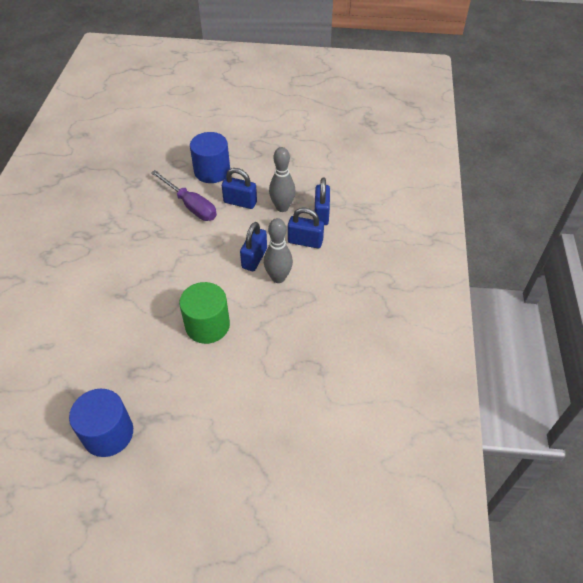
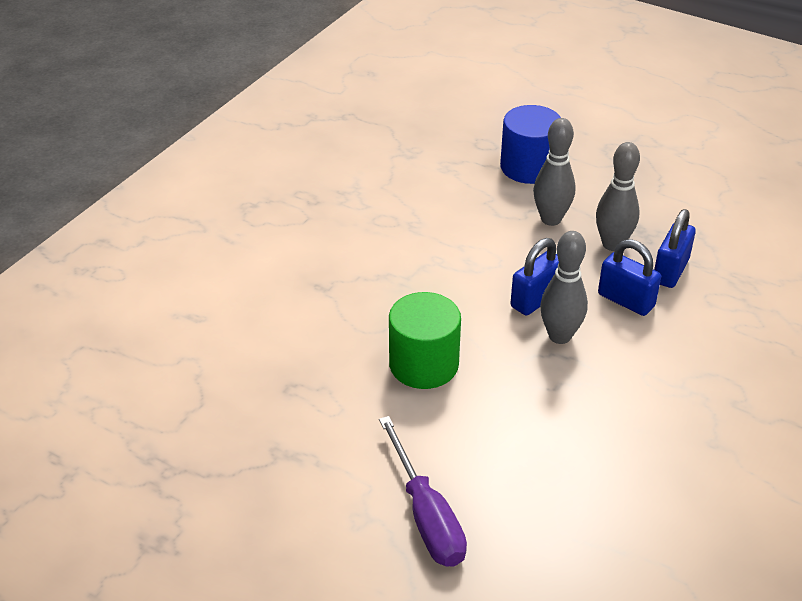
camera: 25 degrees right, 10 degrees down
blue cylinder [69,389,133,457] -> none
purple screwdriver [151,170,217,221] -> purple screwdriver moved to [379,416,467,567]
blue padlock [222,168,257,209] -> grey bowling pin [533,118,576,226]

